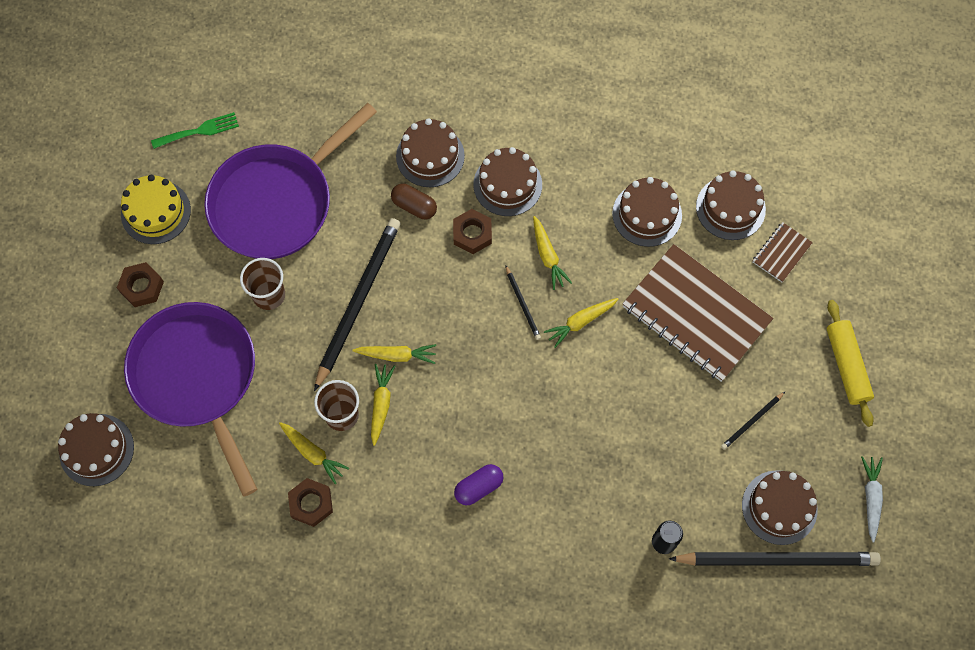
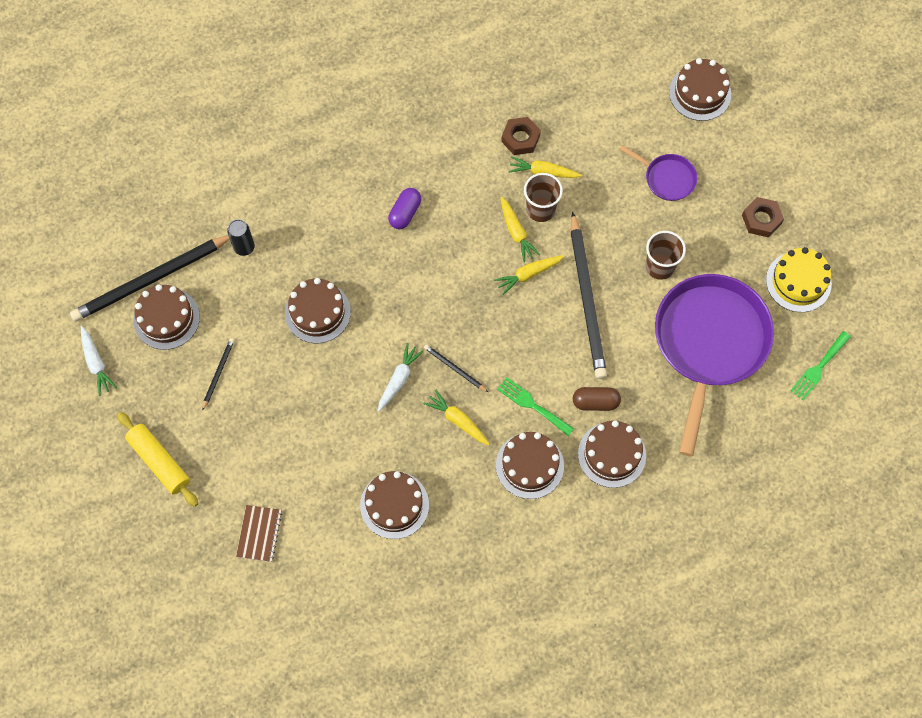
camera: 150 degrees right, 0 degrees up
purple pan [124,302,257,496] -> purple pan [620,145,697,201], size x0.45
brown nut [453,209,492,254] -> green fork [497,377,574,436]
yellow carrot [544,298,618,348] -> white carrot [378,343,424,412]
brown notebook [622,244,773,382] -> none
brown cake [696,170,766,240] -> brown cake moved to [285,278,351,343]

